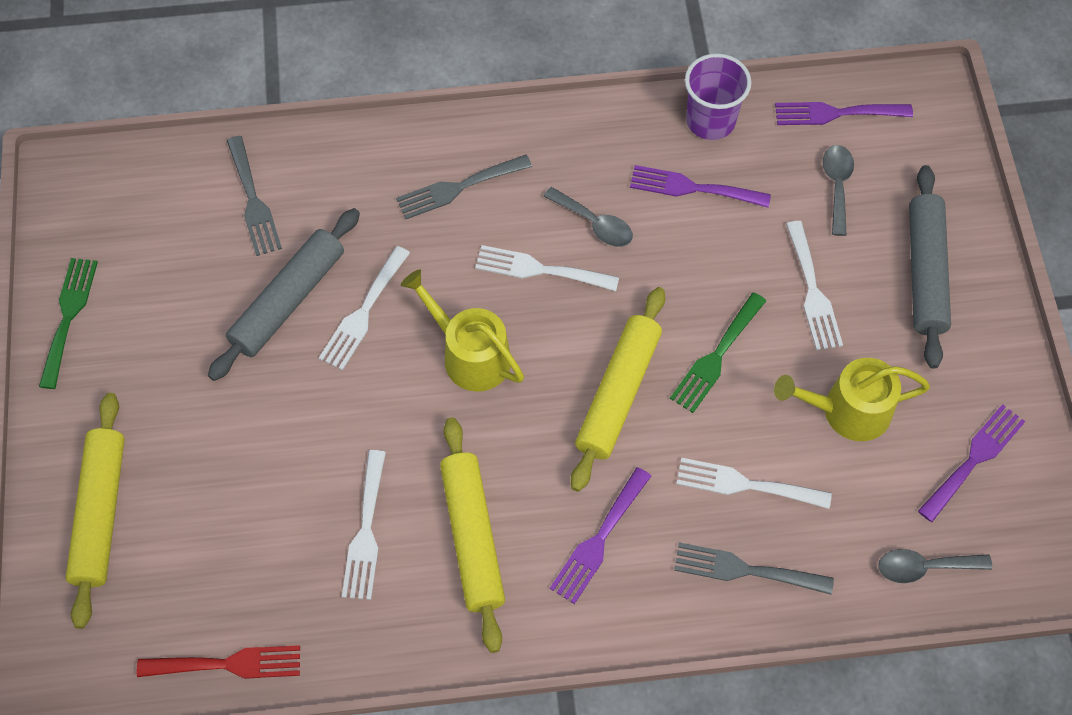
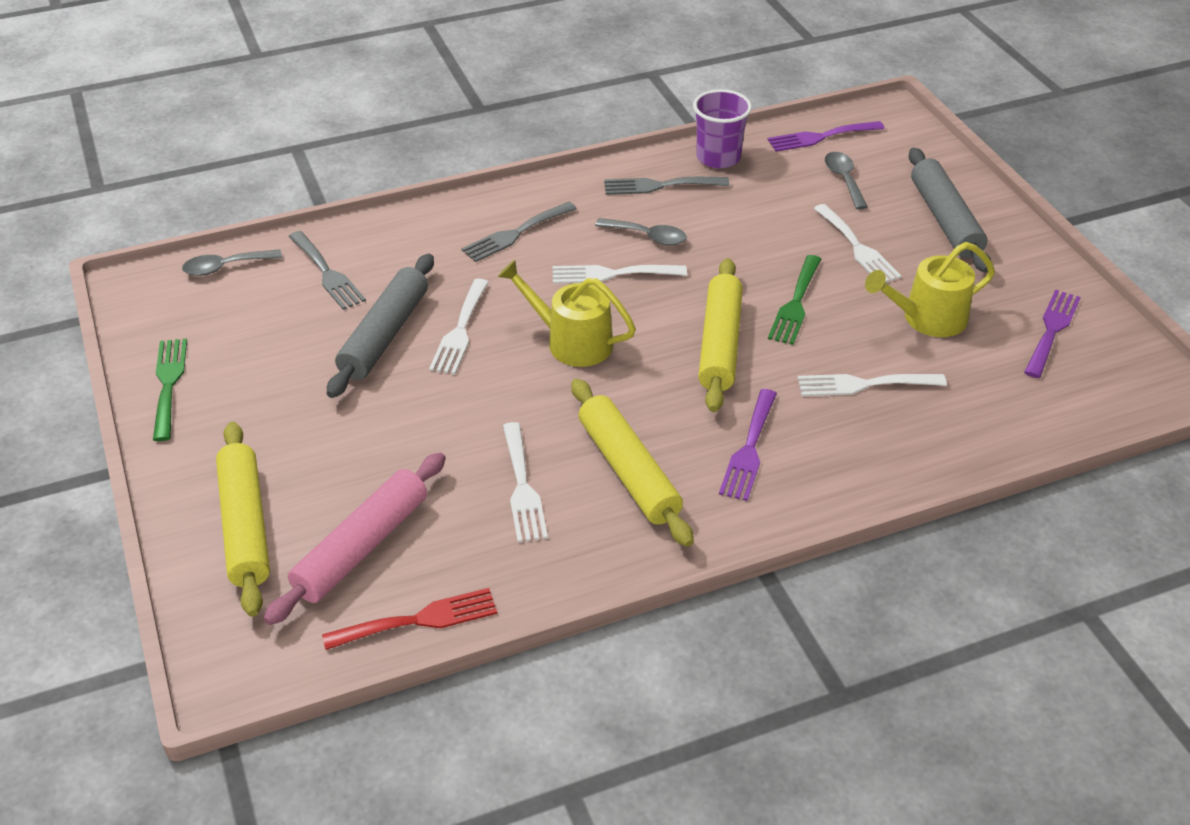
camera: 15 degrees left, 20 degrees down
purple fork [630,165,771,207] -> none
grey fork [674,542,834,595] -> grey fork moved to [604,177,729,195]
grey spoon [878,549,992,583] -> grey spoon moved to [182,249,282,276]
none -> pink rolling pin [263,452,446,625]

